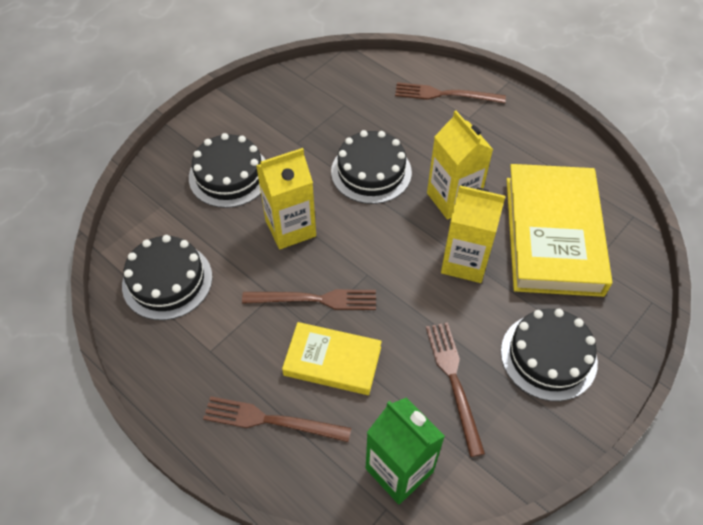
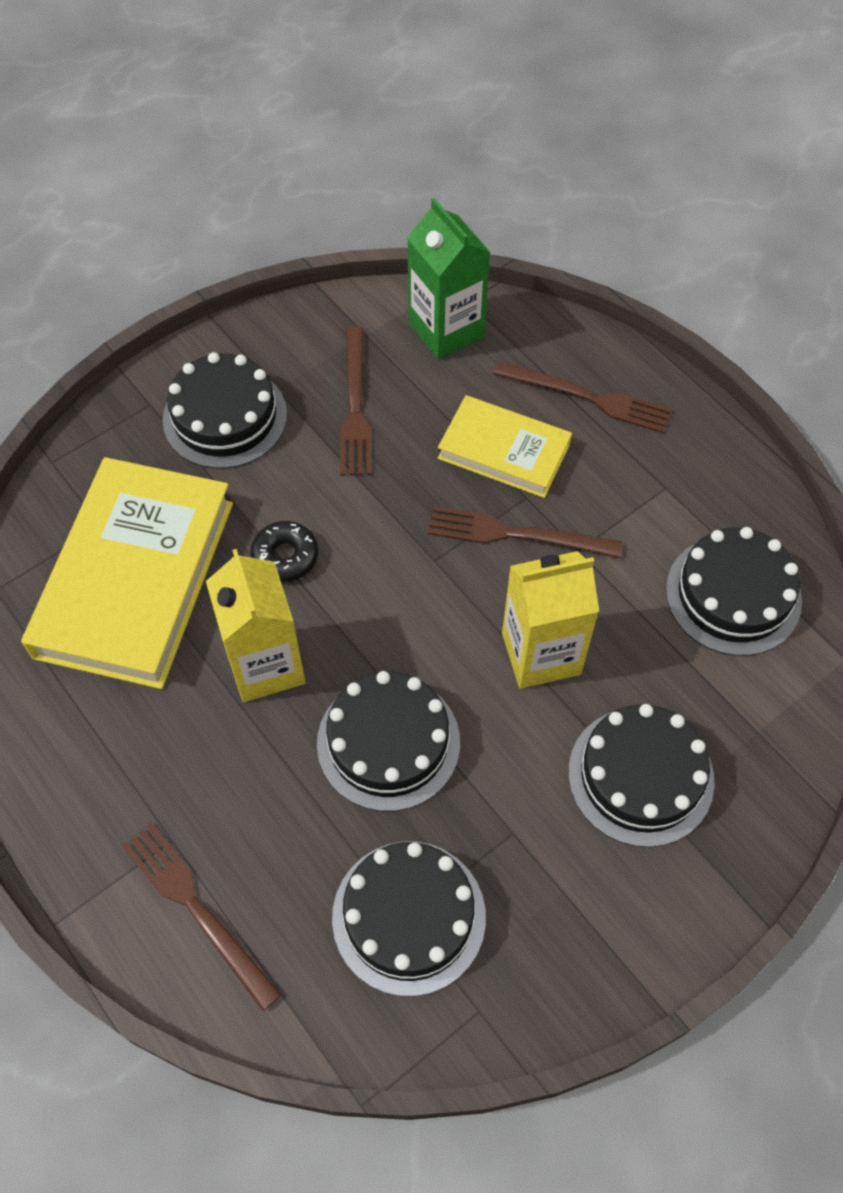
camera: 170 degrees left, 5 degrees up
brown fork [395,82,506,103] -> brown fork turned 150 degrees counterclockwise [122,822,282,1011]
yellow carton [441,185,505,283] -> black donut [251,521,318,582]
none -> black cake [332,842,486,996]

